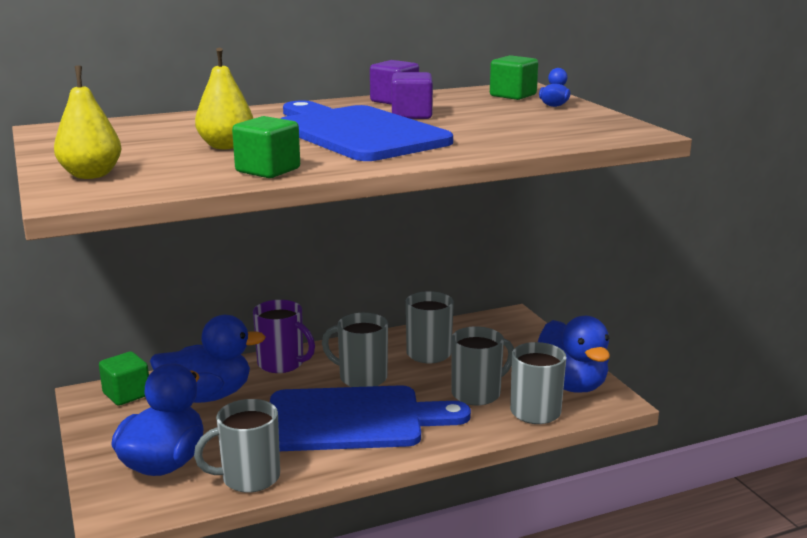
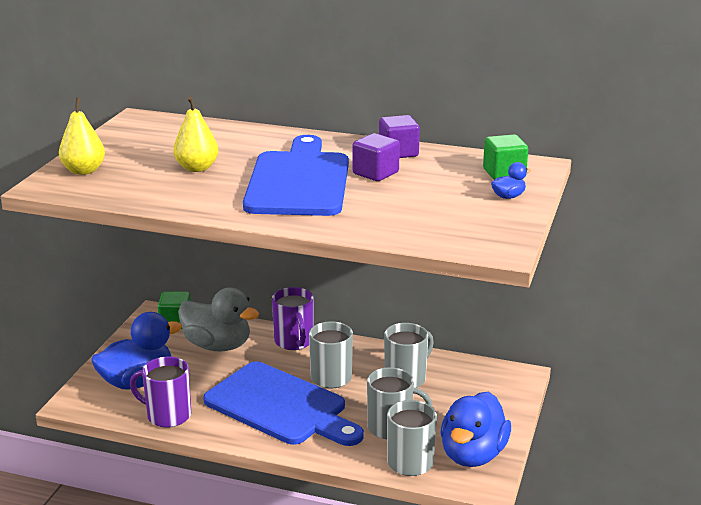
camera: 40 degrees right, 5 degrees up
blue duck [150,315,266,403] -> grey duck [178,288,259,352]
grey mug [194,399,280,493] -> purple mug [130,357,191,428]
green cube [232,116,300,178] -> none

